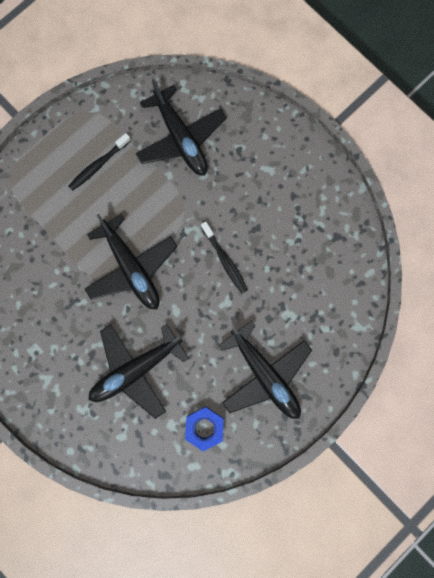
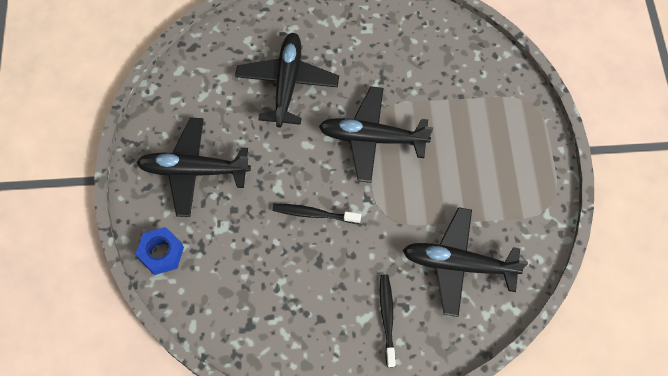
camera: 130 degrees right, 15 degrees down
black toothbrush [68,133,131,191] -> black toothbrush moved to [380,274,396,367]
blue nut [185,406,224,452] -> blue nut moved to [135,227,184,275]

